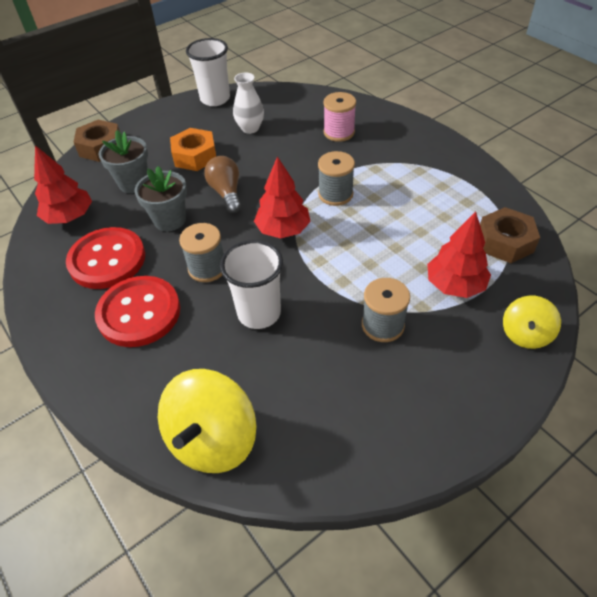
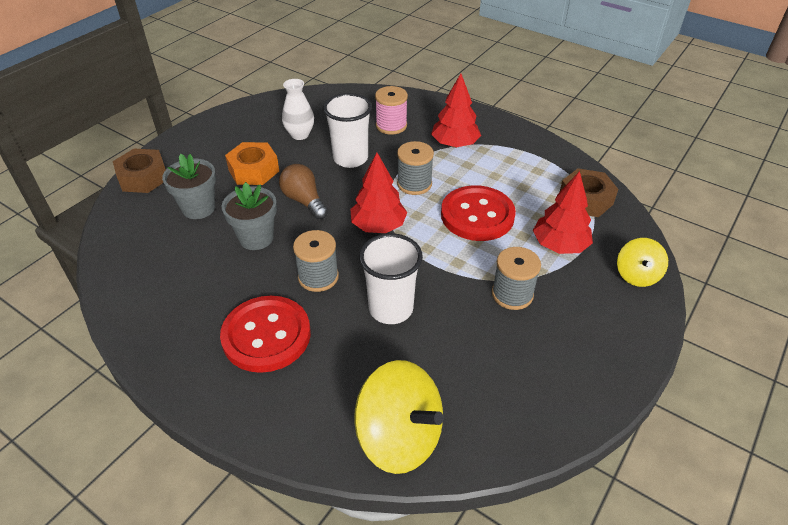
camera: 20 degrees left, 5 degrees down
red tree [34,145,92,224] -> red tree moved to [431,74,481,148]
red button [66,227,145,289] -> red button moved to [441,185,516,241]
yellow spinning top [158,369,256,473] -> yellow spinning top turned 60 degrees counterclockwise [354,360,444,474]
white cup [186,38,230,106] -> white cup moved to [323,93,372,168]

